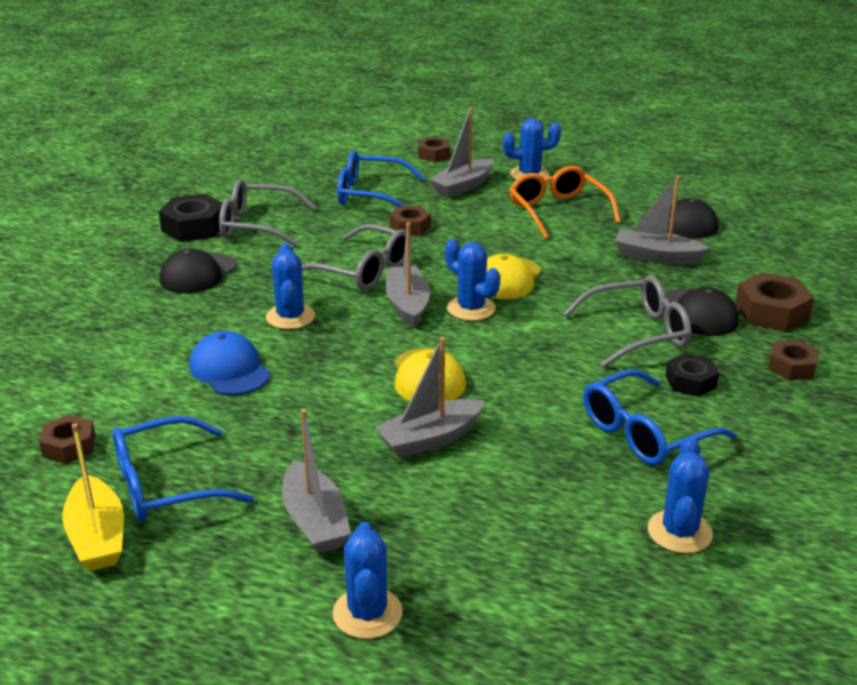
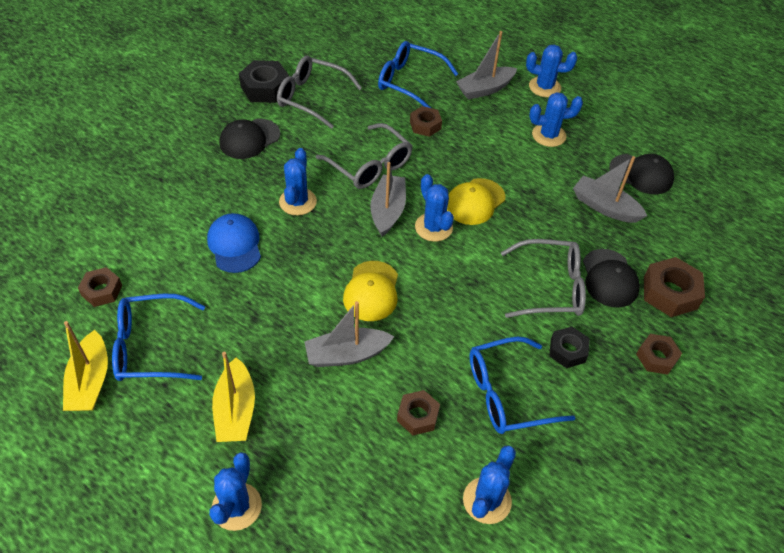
camera: 15 degrees right, 20 degrees up
grey boat [282,409,351,554] -> yellow boat [212,351,255,442]
brown nut [418,136,451,162] -> brown nut moved to [397,390,440,435]
orange glasses [509,165,621,239] -> blue cactus [529,92,583,147]

